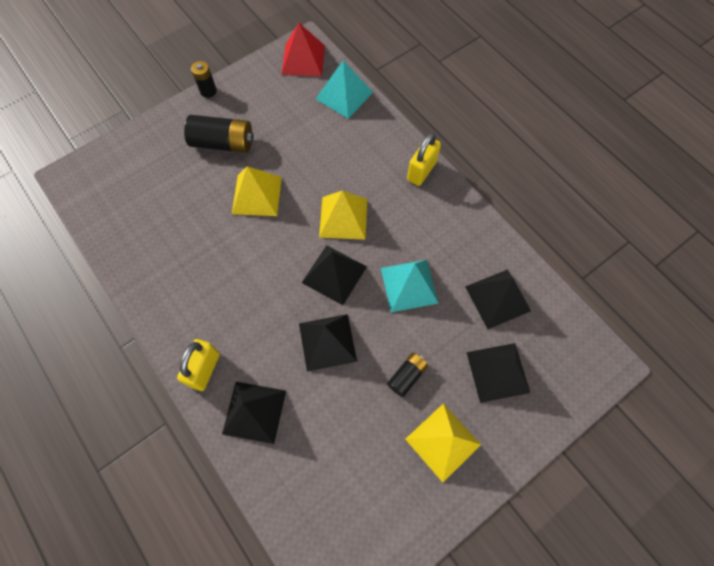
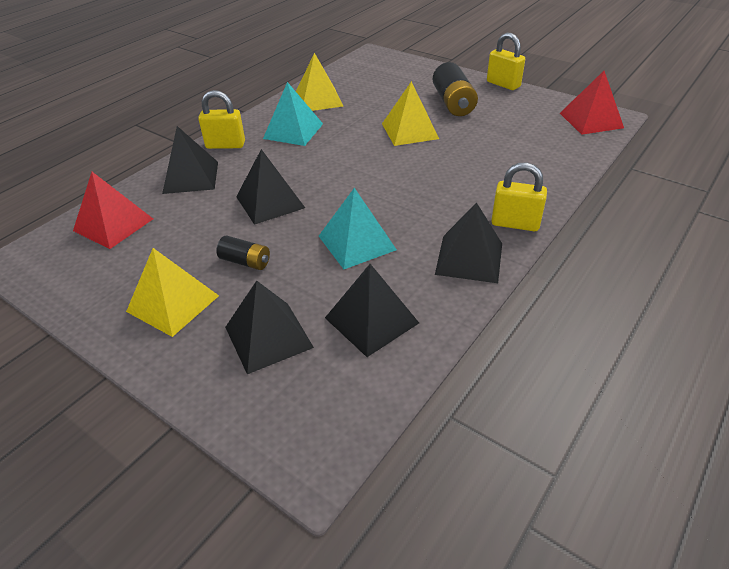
camera: 75 degrees right, 25 degrees down
black battery [191,61,217,98] -> yellow padlock [487,33,525,90]
black pyramid [302,245,367,305] -> black pyramid moved to [435,202,502,283]
turquoise pyramid [316,60,373,119] -> turquoise pyramid moved to [263,82,323,146]
yellow pyramid [319,191,367,240] -> yellow pyramid moved to [296,53,343,111]
none -> red pyramid [73,172,153,249]

